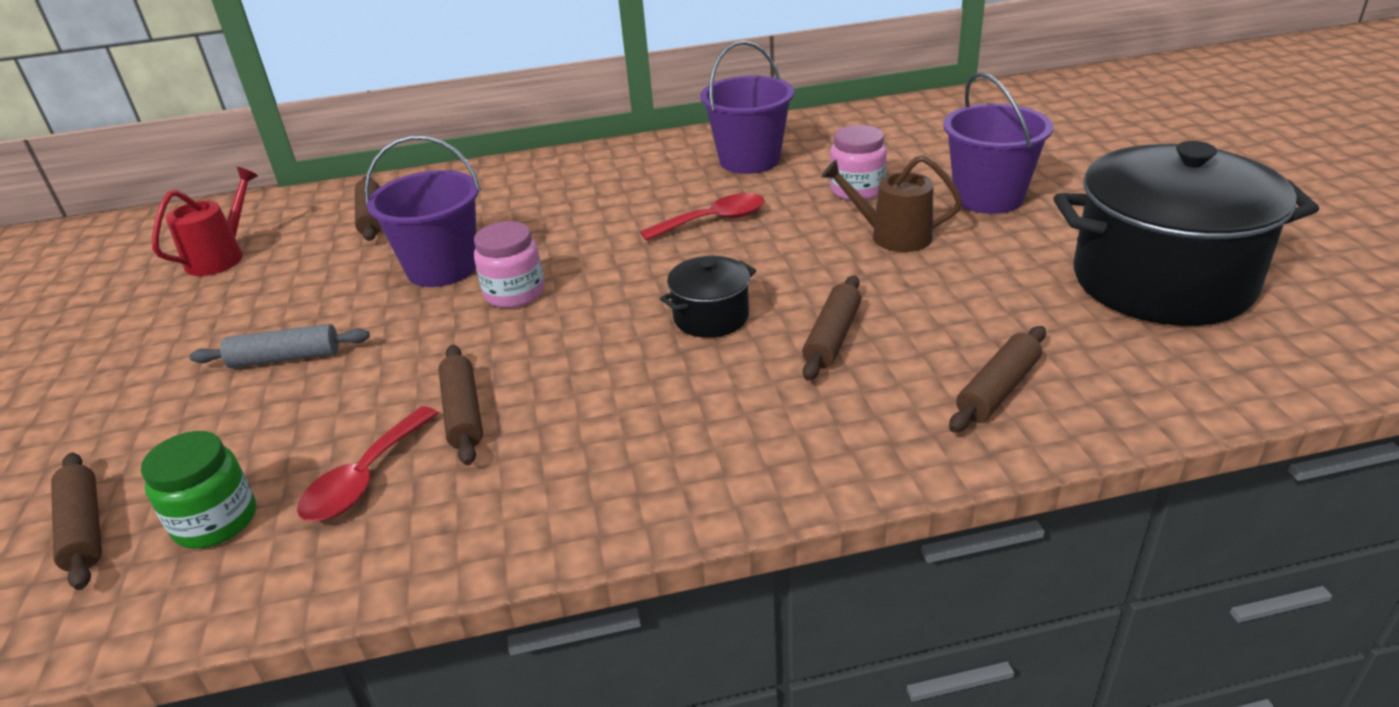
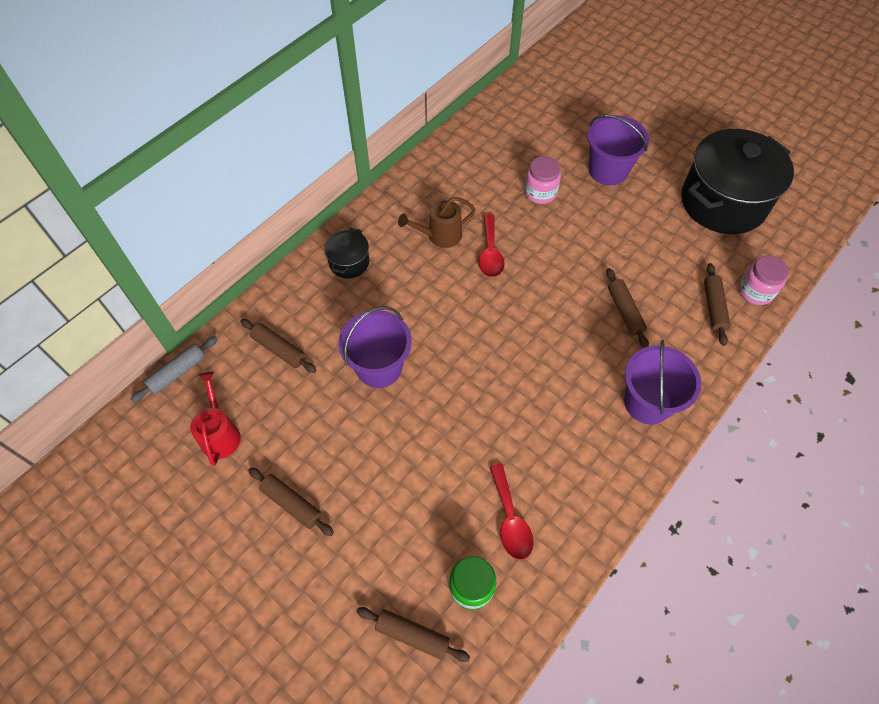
camera: 40 degrees left, 25 degrees up
grey rolling pin [190,324,370,368] -> grey rolling pin moved to [130,336,217,403]
brown rolling pin [438,345,483,465] -> brown rolling pin moved to [248,468,334,536]
pink jar [474,221,544,308] -> pink jar moved to [739,255,789,305]
red spoon [640,193,765,241] -> red spoon turned 150 degrees clockwise [479,214,505,277]
black pot [660,256,756,338] -> black pot moved to [324,228,369,278]
purple bucket [700,41,794,174] -> purple bucket moved to [624,340,701,424]
brown watering can [821,155,962,252] -> brown watering can moved to [398,197,476,248]

